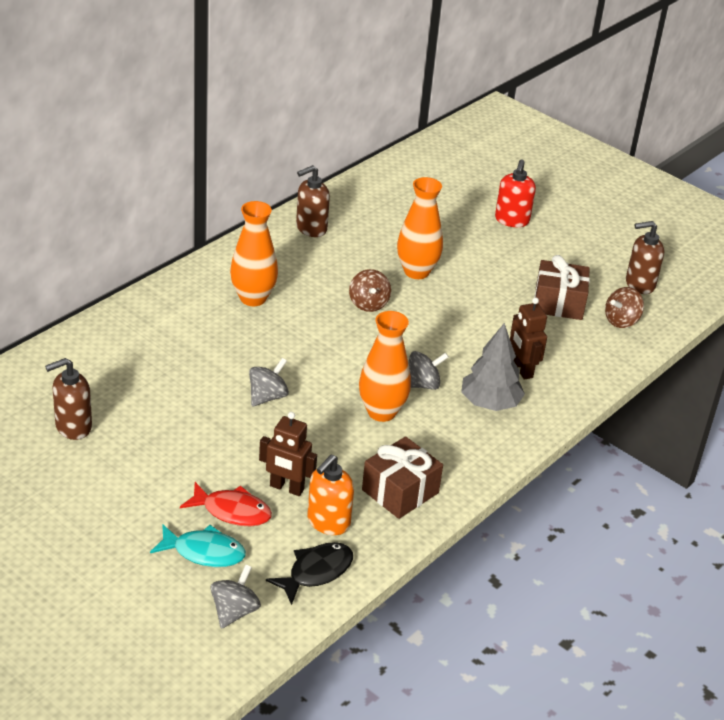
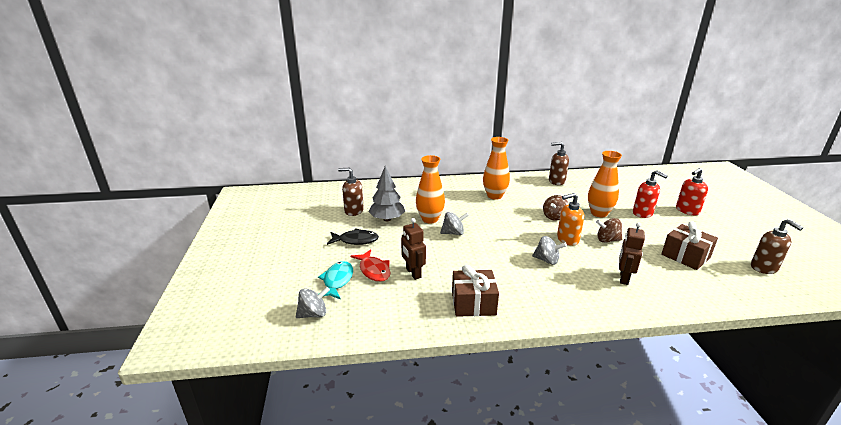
camera: 45 degrees right, 10 degrees down
turquoise fish [150,524,246,567] -> turquoise fish turned 135 degrees counterclockwise [318,261,353,300]
black fish [266,542,353,605] -> black fish moved to [327,228,379,245]
orange soap dispenser [307,455,354,535] -> orange soap dispenser moved to [557,193,584,246]
orange vase [359,311,411,422] -> orange vase moved to [416,155,445,223]
grey tree [461,323,525,411] -> grey tree moved to [368,166,405,221]
brown spinning top [605,287,644,328] -> brown spinning top moved to [596,218,622,243]
brown soap dispenser [626,221,664,294] -> brown soap dispenser turned 150 degrees counterclockwise [751,219,803,274]
none -> red soap dispenser [633,170,668,218]

